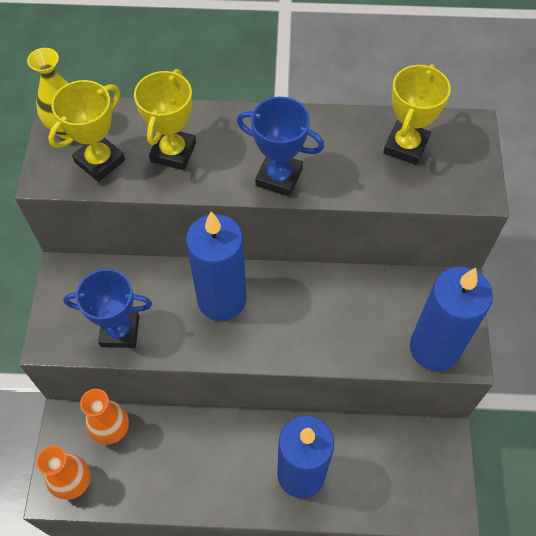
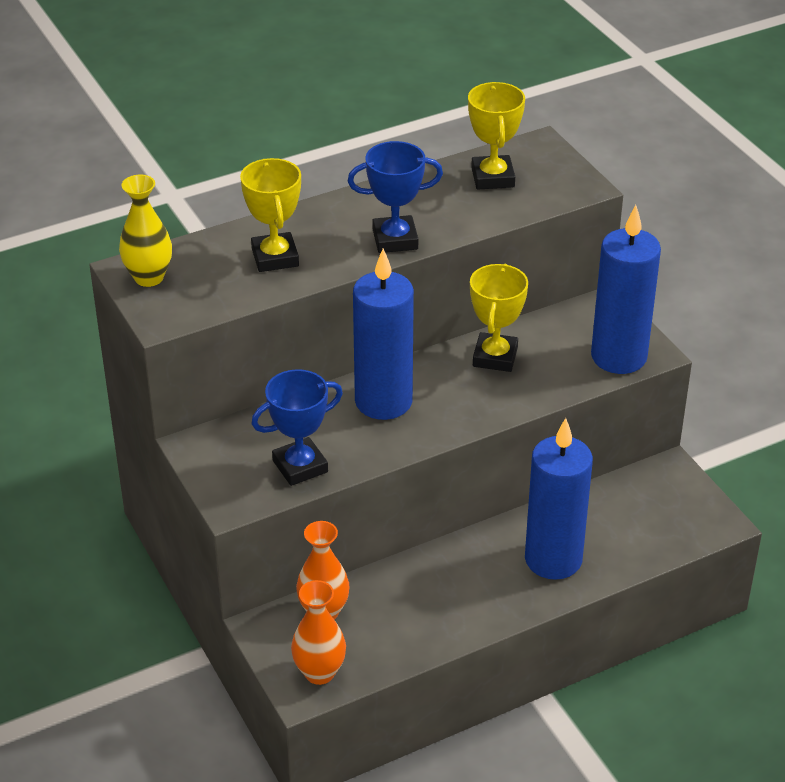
camera: 30 degrees left, 20 degrees down
yellow trophy [48,80,125,182] -> yellow trophy moved to [470,264,528,372]

